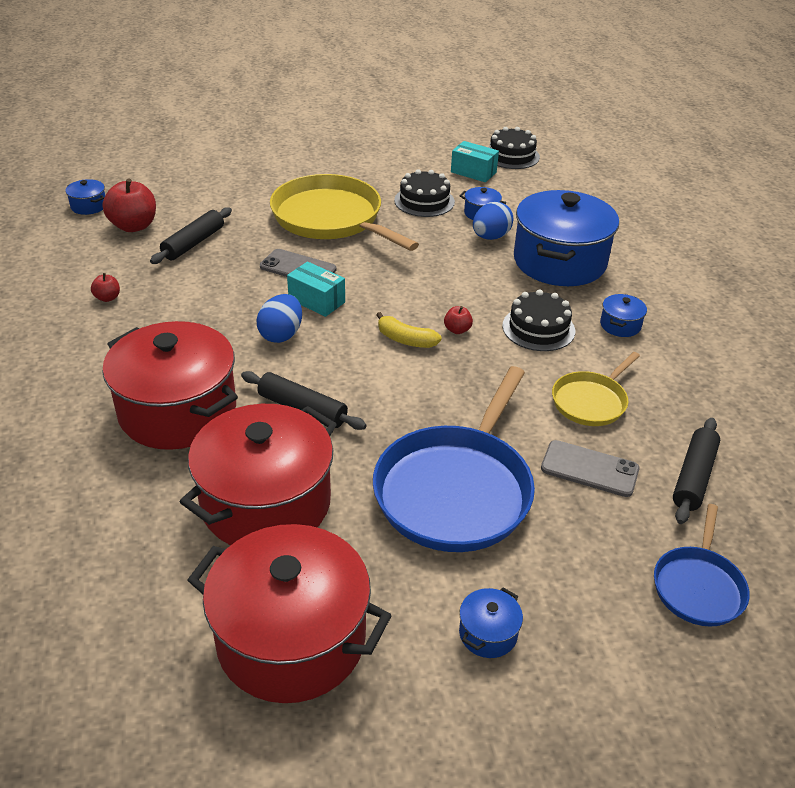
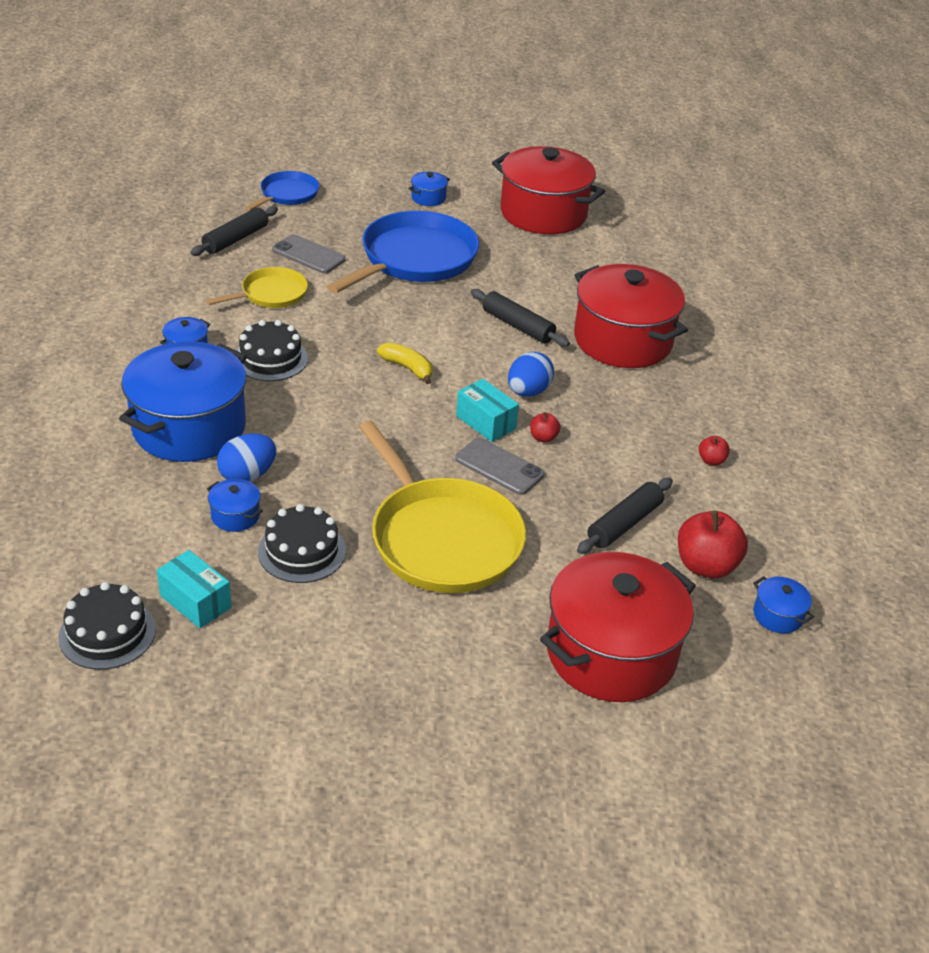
camera: 170 degrees left, 0 degrees up
red pot [180,404,337,545] -> red pot moved to [540,552,696,702]
red apple [444,306,473,334] -> red apple moved to [530,412,561,443]

